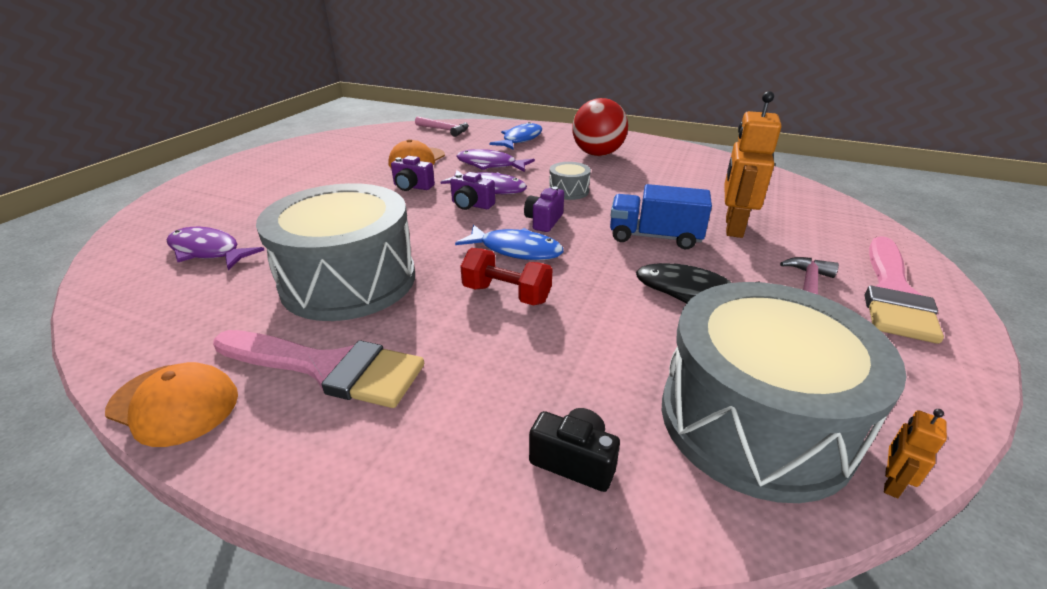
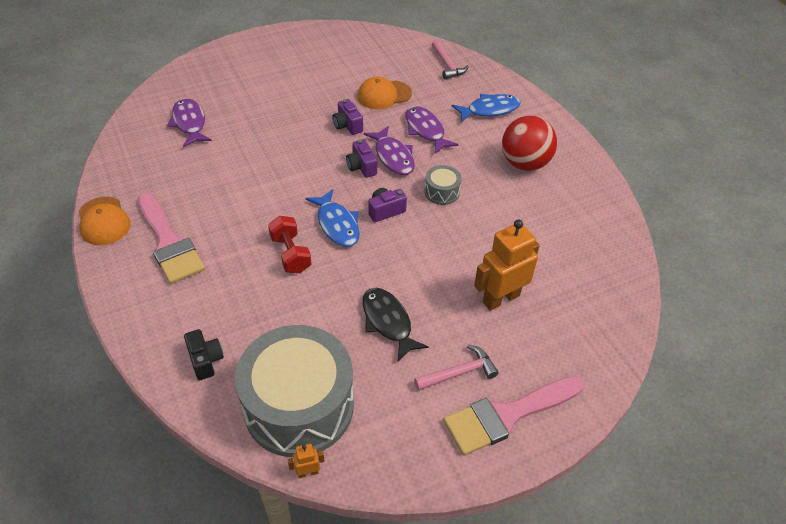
camera: 40 degrees right, 15 degrees up
grey drum [256,183,415,321] -> none
blue truck [610,184,712,249] -> none

